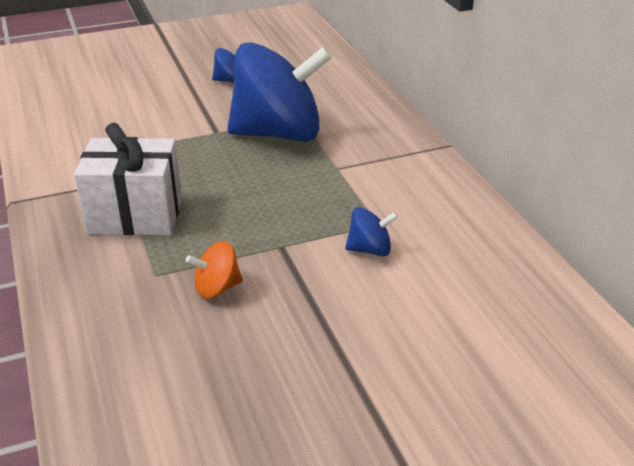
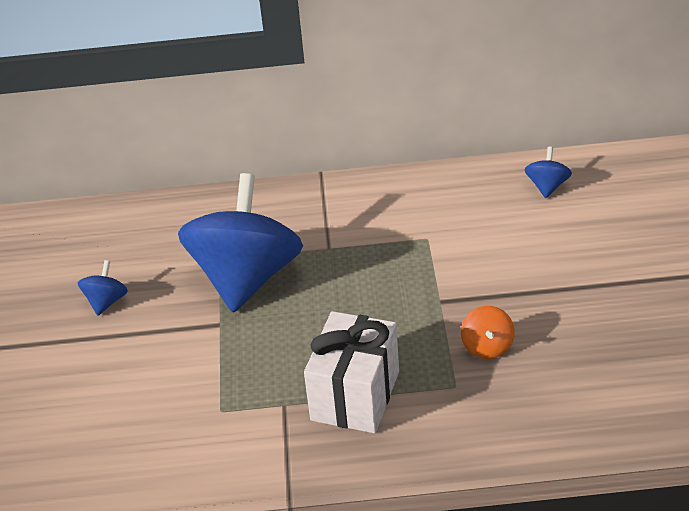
camera: 70 degrees left, 5 degrees up
blue spinning top [345,207,398,256] -> blue spinning top moved to [525,147,572,198]

